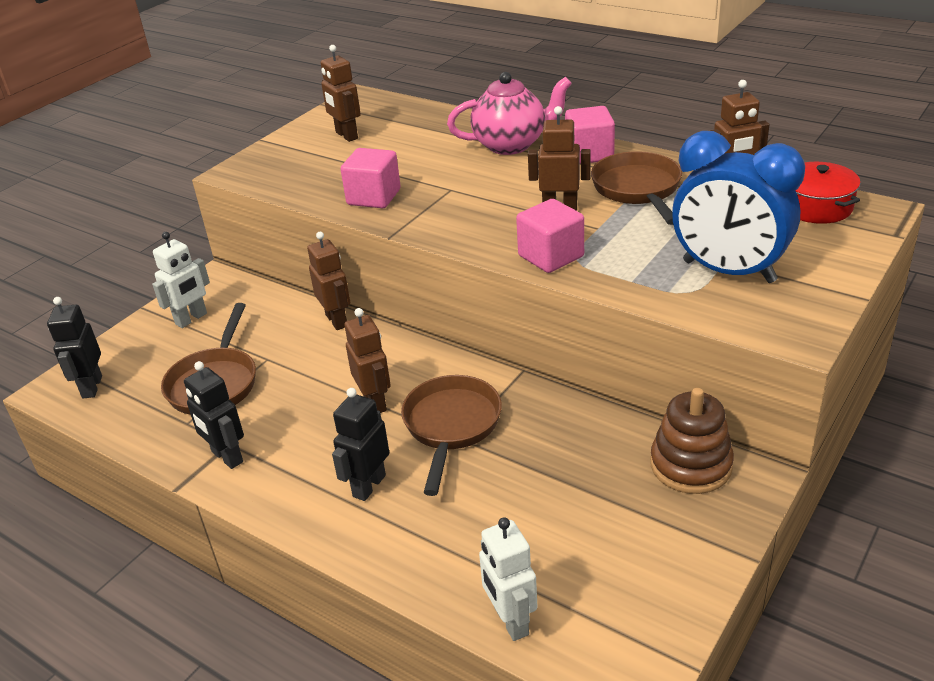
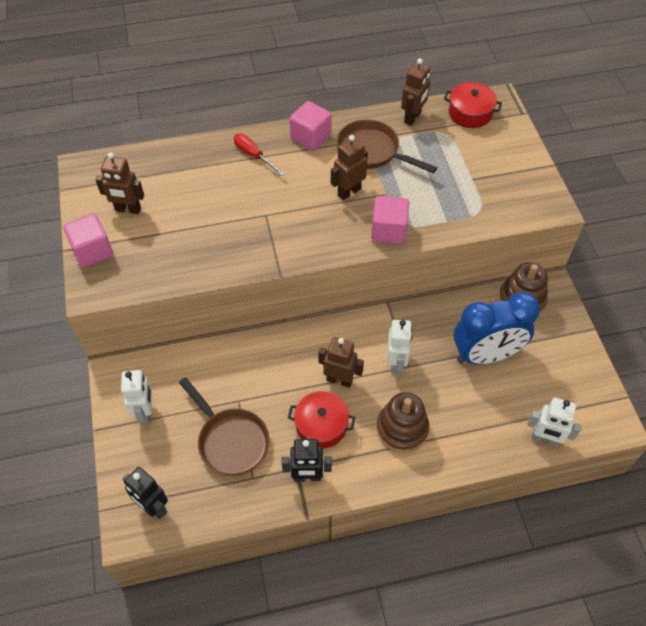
camera: 50 degrees left, 20 degrees up
brown robot [307,232,350,330] -> none
black robot [332,388,389,501] -> brown stacking toy [376,392,429,453]
pink cube [341,148,401,208] -> pink cube moved to [63,214,113,268]
brown pan [401,375,502,496] -> white robot [387,320,412,374]
pink teapot [447,72,572,155] -> red screwdriver [234,134,285,176]
blue clock [672,131,805,283] -> blue clock moved to [453,292,540,365]
none -> red pot [288,391,355,448]

